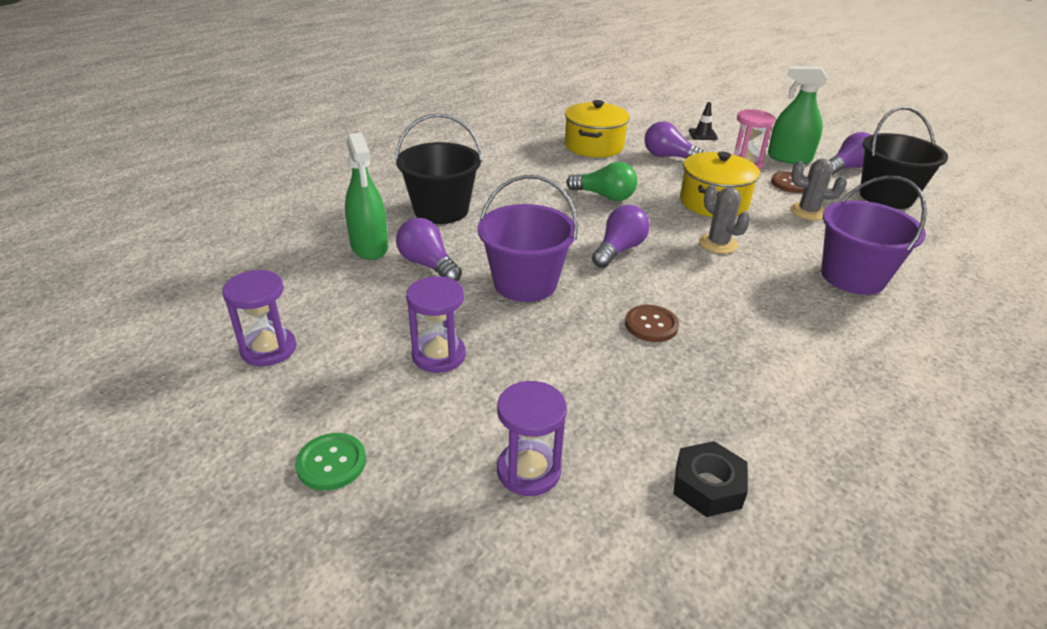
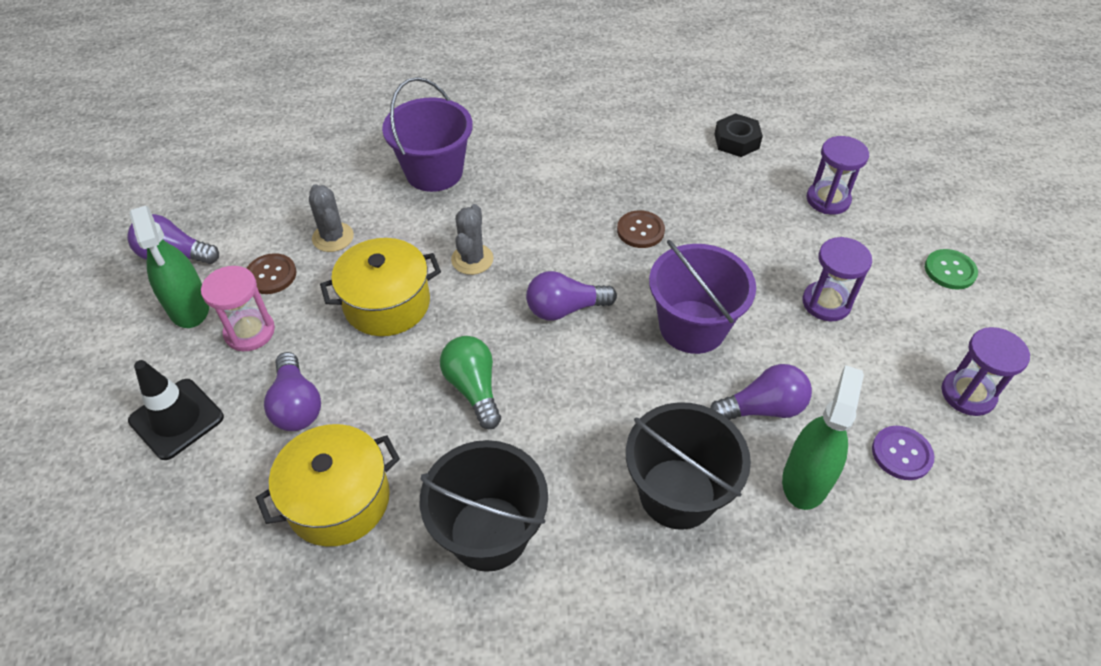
camera: 135 degrees left, 15 degrees up
purple light bulb [396,218,462,281] -> purple light bulb turned 105 degrees counterclockwise [710,364,812,420]
black traffic cone [689,102,718,140] -> black traffic cone [128,360,224,460], size x1.70
black bucket [860,106,948,209] -> black bucket moved to [420,440,548,572]
none -> purple button [872,426,934,480]

